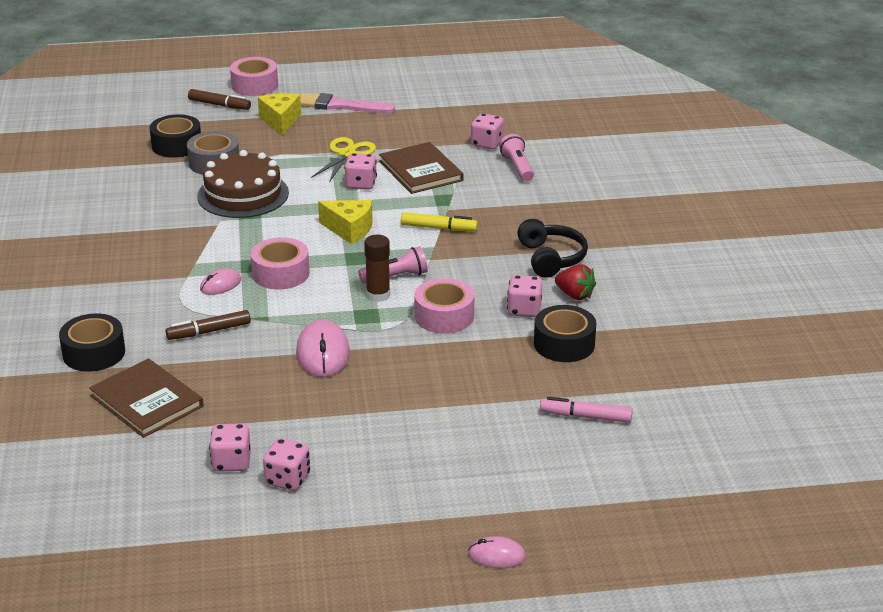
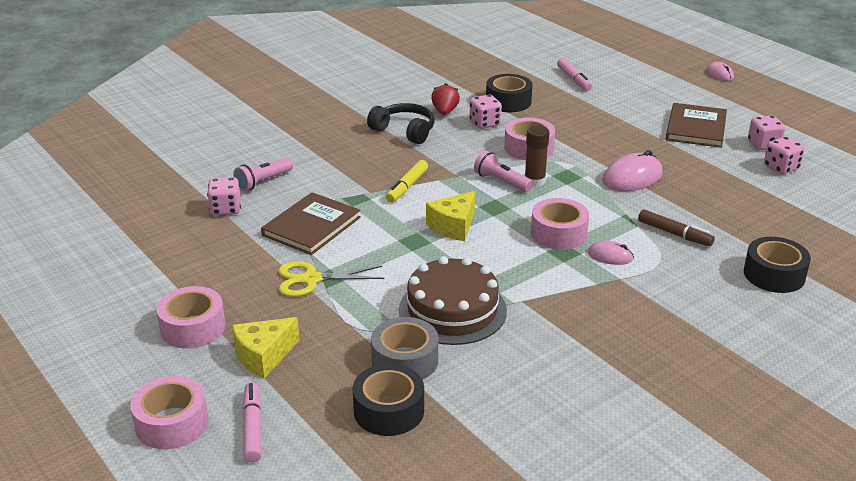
camera: 120 degrees left, 0 degrees up
brown book [89,359,203,438] -> brown book moved to [666,103,727,148]
brown marker [188,89,251,110] -> pink marker [242,382,262,463]
pink brush [300,93,395,114] -> pink tape [157,286,225,348]
yellow cheese [318,200,373,244] -> yellow cheese turned 135 degrees counterclockwise [426,191,475,241]
pink dice [344,153,377,190] -> none
yellow marker [401,212,478,231] -> yellow marker turned 135 degrees counterclockwise [386,160,428,203]
black headphones [517,219,588,278] -> black headphones turned 75 degrees clockwise [367,103,435,144]

